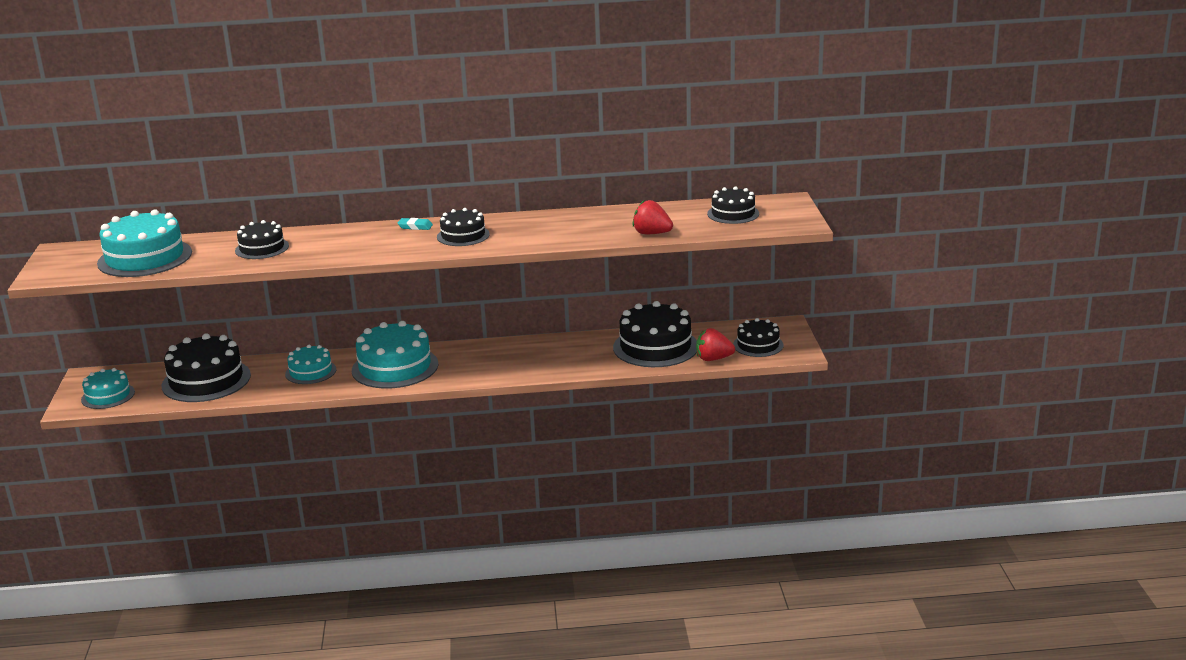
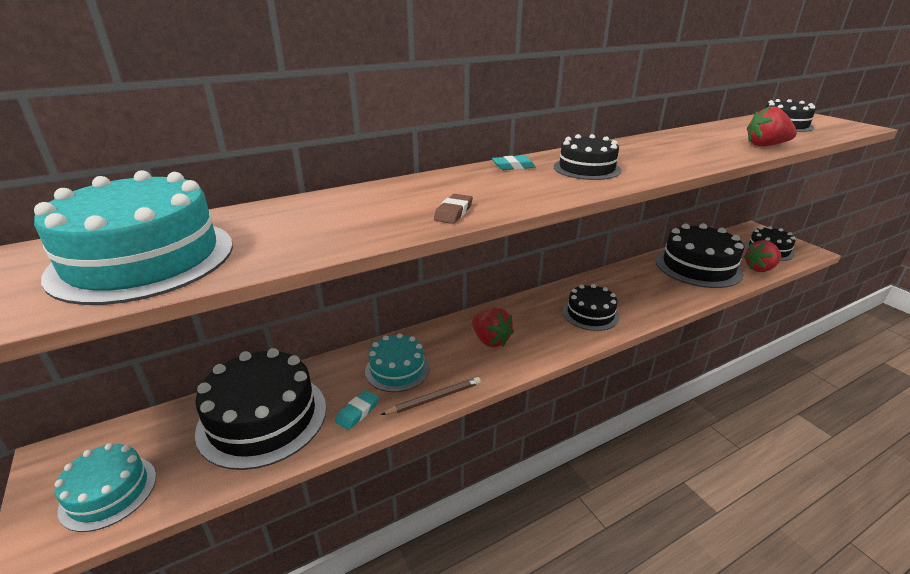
camera: 25 degrees left, 5 degrees up
black cake [235,220,289,259] -> black cake moved to [563,284,619,331]
turquoise cake [352,321,438,389] -> red strawberry [472,308,514,347]
none -> turquoise eraser [335,390,379,430]
none -> brown pencil [381,377,481,415]
none -> brown eraser [434,194,473,224]

